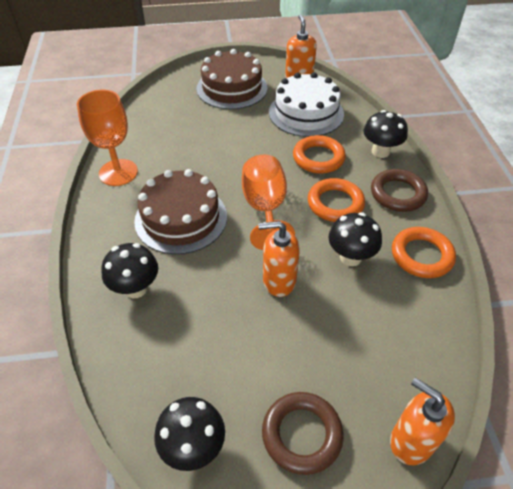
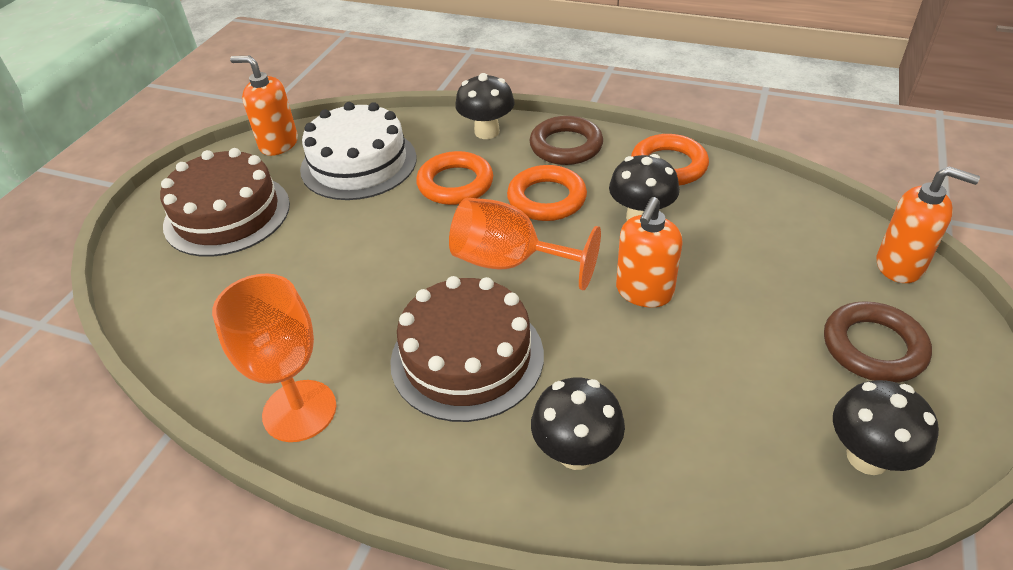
camera: 60 degrees left, 5 degrees down
orange soap dispenser [390,378,455,465] -> orange soap dispenser turned 135 degrees counterclockwise [877,166,980,283]

